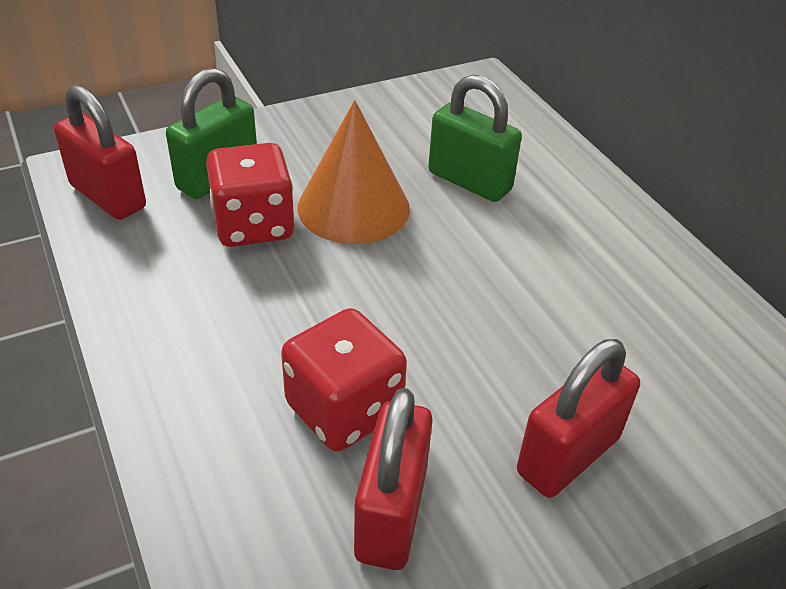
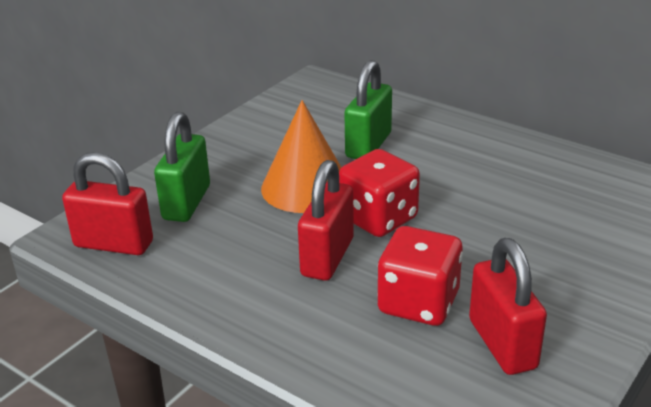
camera: 25 degrees left, 10 degrees down
red dice [206,143,295,247] -> red dice moved to [339,149,420,237]
green padlock [428,75,522,202] -> green padlock turned 75 degrees counterclockwise [345,60,392,159]
red padlock [517,339,640,498] -> red padlock moved to [298,160,354,281]

